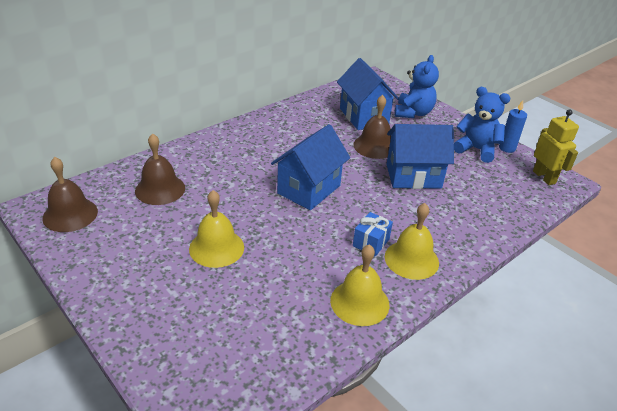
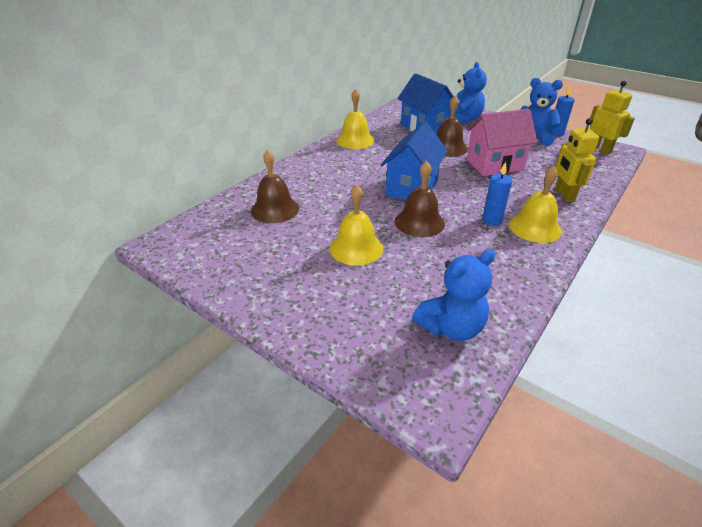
camera: 10 degrees left, 0 degrees up
brown bell [42,157,98,232] -> brown bell moved to [395,161,445,237]
yellow bell [330,244,389,326] -> yellow bell moved to [336,89,374,149]
blue gift [353,212,393,257] -> blue candle [482,162,512,226]
blue house [387,124,454,189] -> pink house [466,109,538,176]
none -> blue teddy bear [412,249,495,341]
none -> yellow robot [555,118,599,202]

